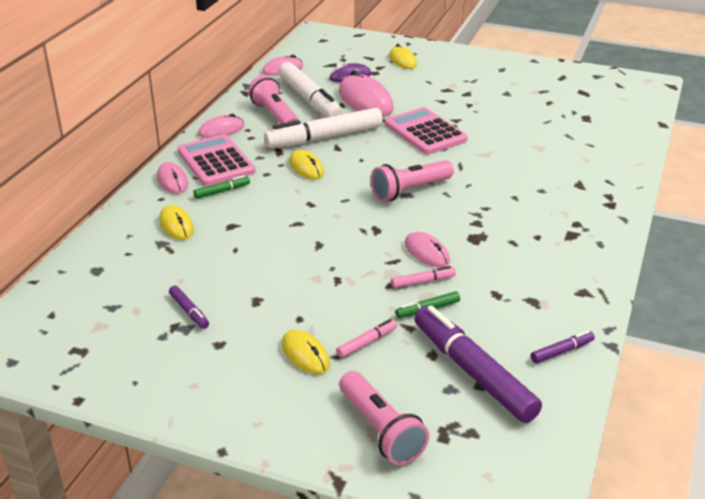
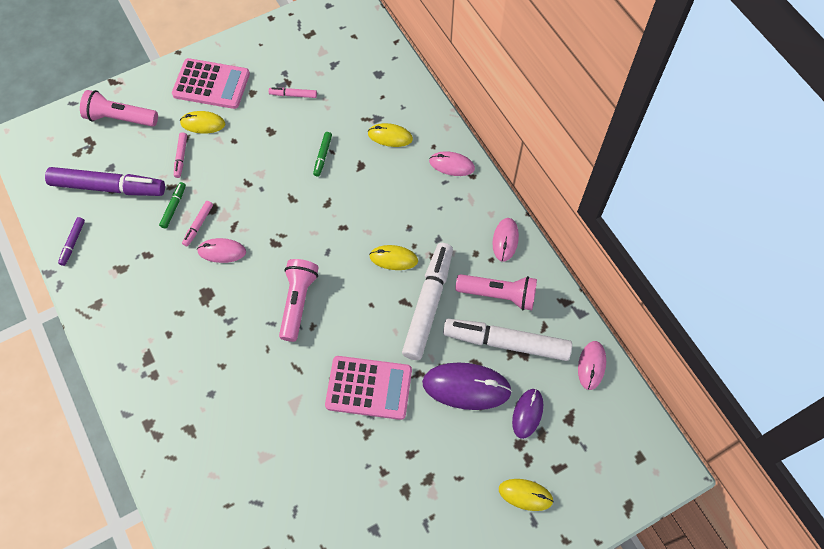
camera: 130 degrees right, 30 degrees up
purple marker [169,286,209,329] -> pink marker [269,87,317,98]
pink calculator [178,134,255,186] -> pink calculator moved to [172,58,250,109]
green marker [193,175,250,199] -> green marker moved to [313,132,332,177]
pink mouse [339,70,394,116] -> purple mouse [422,363,512,410]

